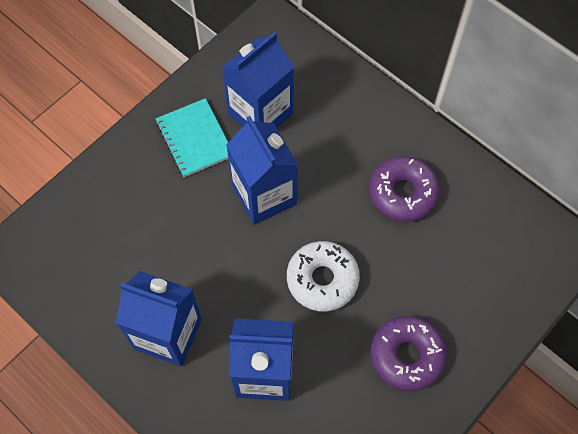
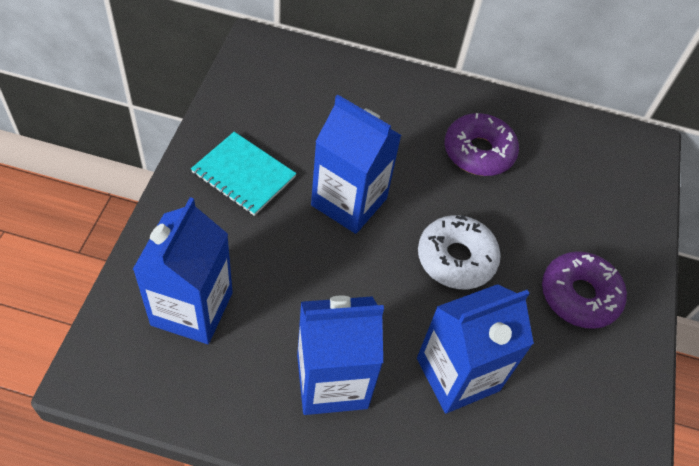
camera: 35 degrees left, 10 degrees down
blue carton [222,32,294,128] -> blue carton moved to [133,197,233,344]

